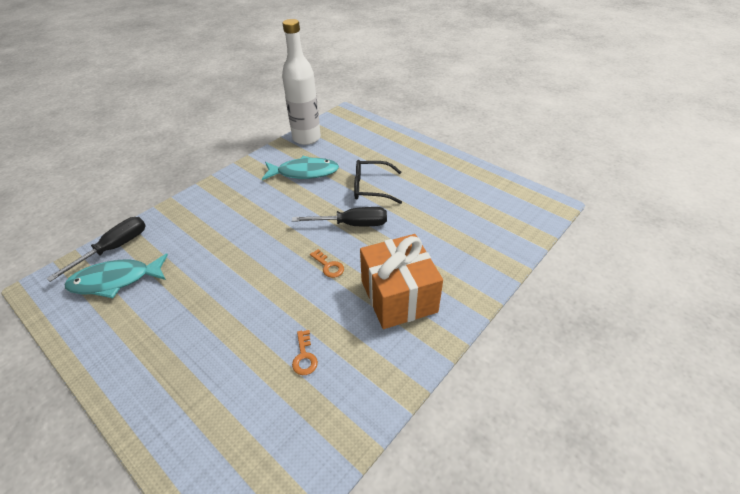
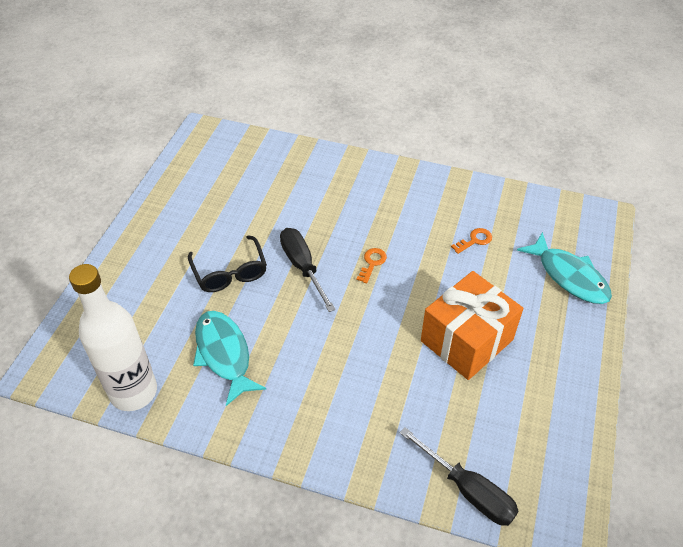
camera: 115 degrees left, 5 degrees up
black screwdriver [46,217,146,282] -> black screwdriver turned 150 degrees counterclockwise [400,427,519,526]
turquoise fish [64,253,168,298] -> turquoise fish moved to [517,232,612,304]
orange gift [360,234,443,329] -> orange gift moved to [421,271,523,380]

